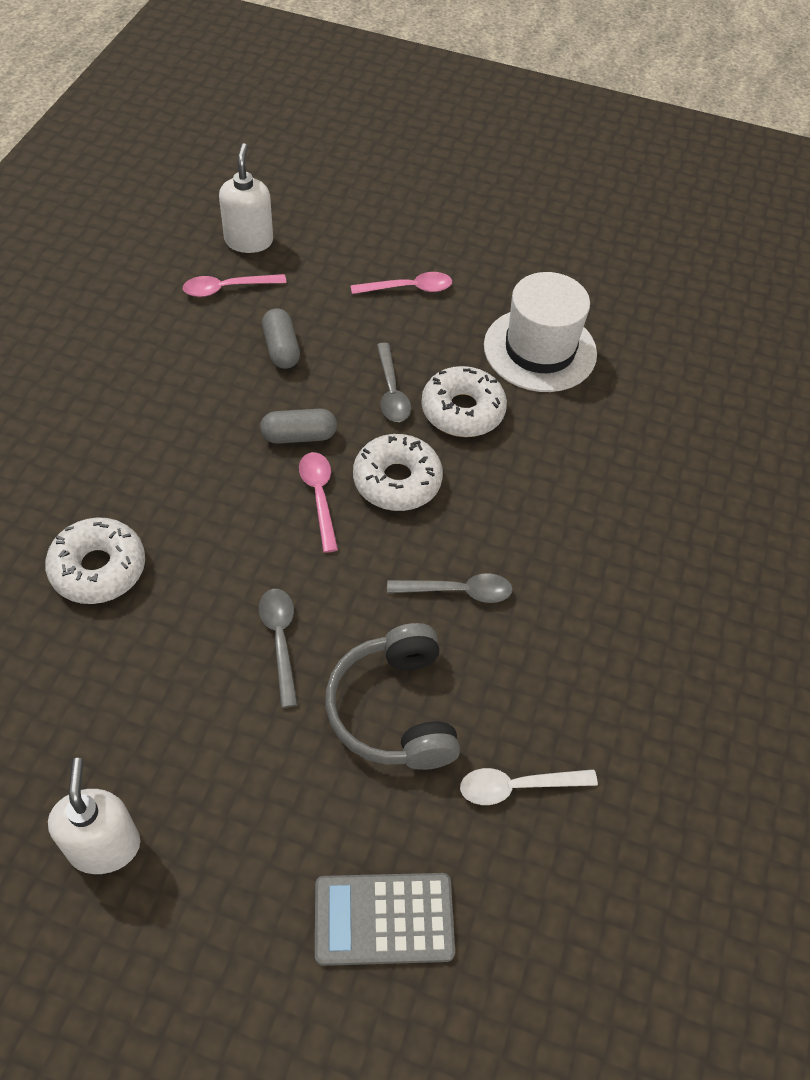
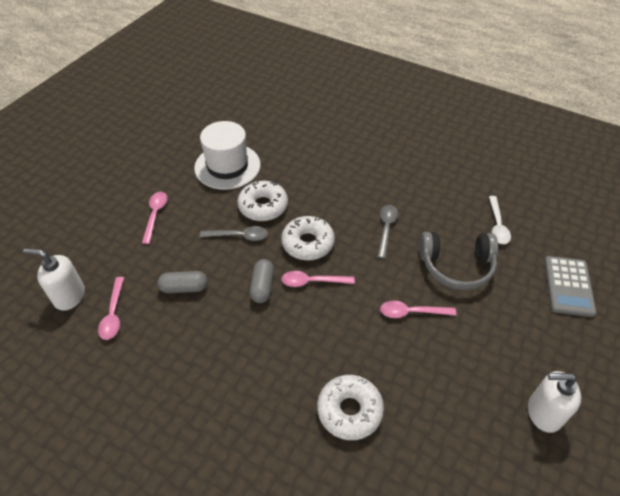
camera: 75 degrees left, 5 degrees down
grey spoon [259,589,298,708] -> pink spoon [380,301,457,318]

